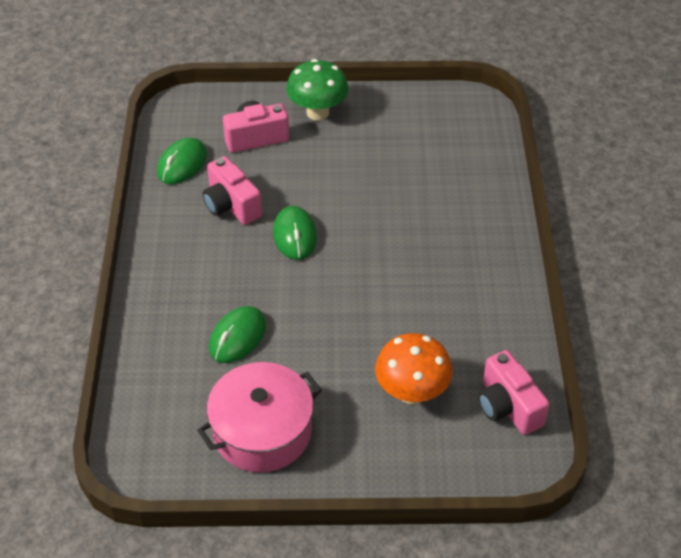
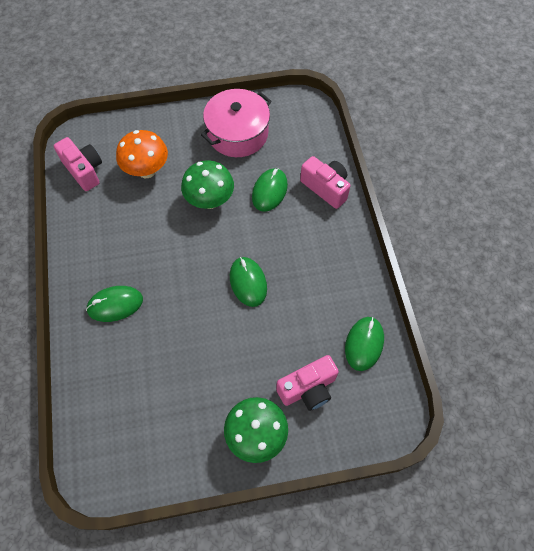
camera: 170 degrees right, 15 degrees up
pink camera [203,156,262,225] -> pink camera moved to [300,156,350,209]
none -> green mouse [86,286,143,322]
none -> green mushroom [181,160,234,209]

